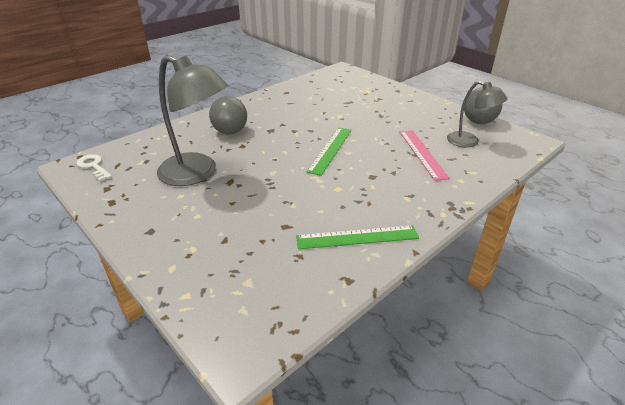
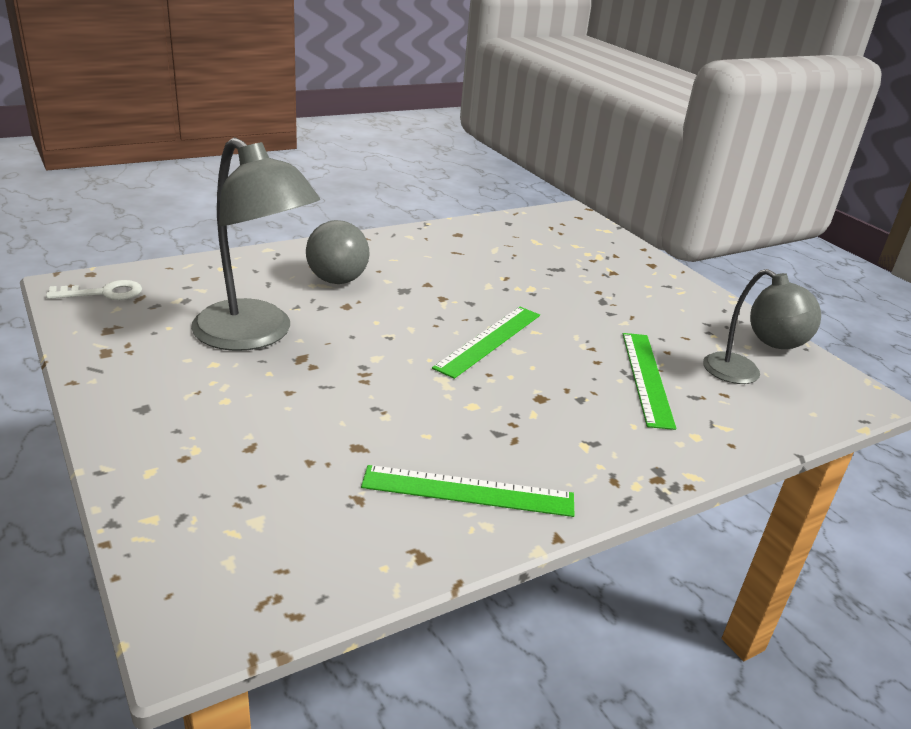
camera: 10 degrees right, 5 degrees down
white key [77,154,112,181] -> white key turned 105 degrees clockwise [46,280,142,300]
pink ruler [400,130,450,181] -> green ruler [623,333,676,430]

